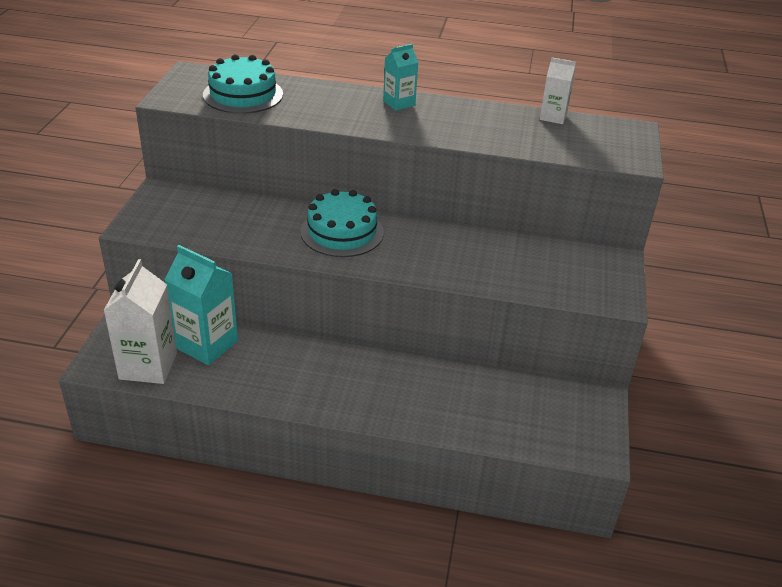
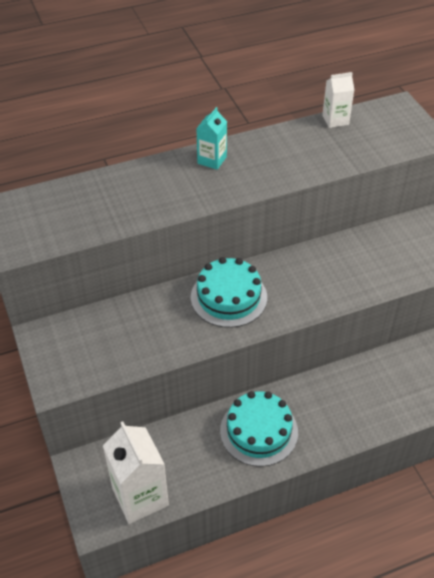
camera: 30 degrees left, 10 degrees up
turquoise carton [165,245,238,365] -> none
turquoise cake [203,54,283,114] -> turquoise cake moved to [220,391,298,467]

